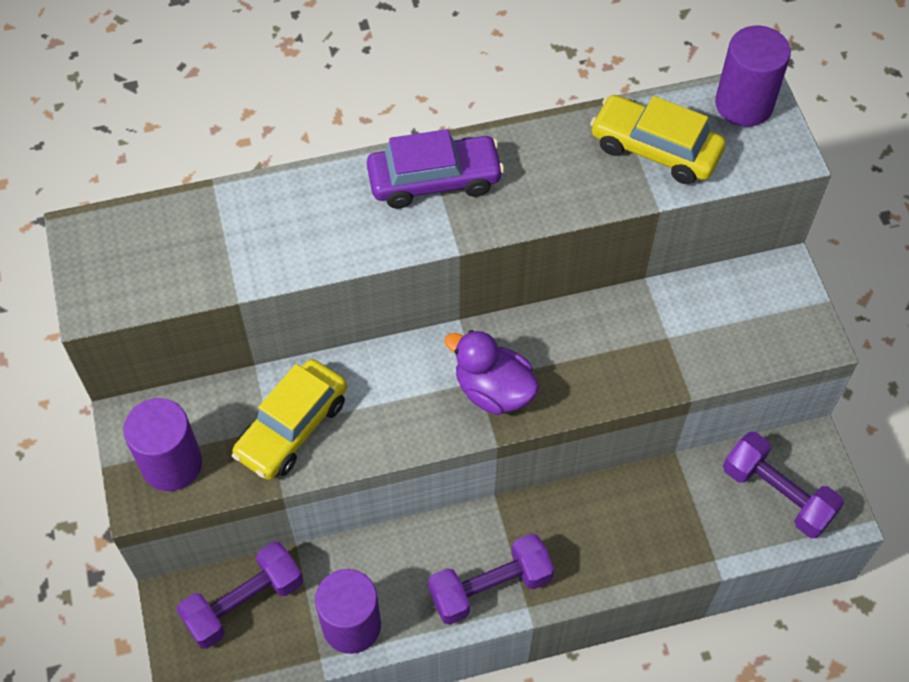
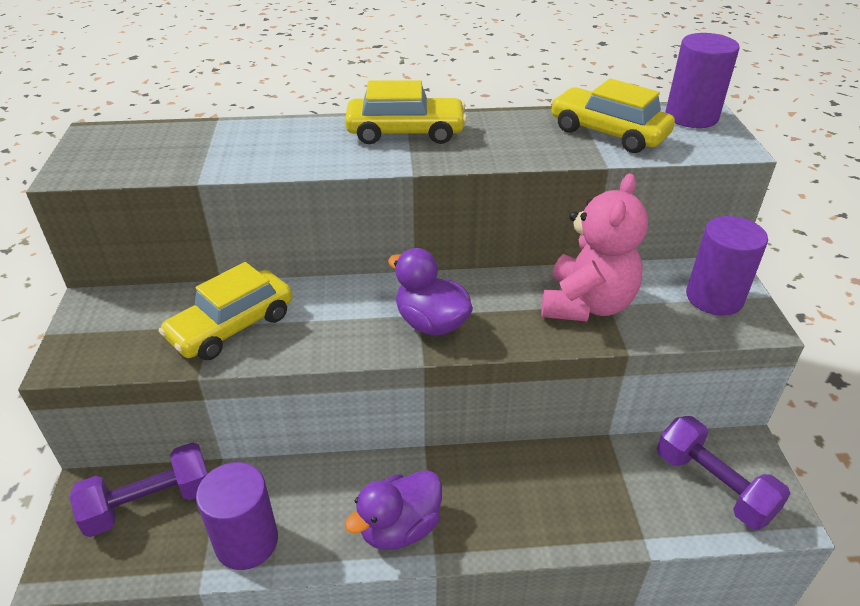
camera: 10 degrees right, 20 degrees down
purple cylinder [123,398,202,491] -> purple cylinder moved to [686,216,768,316]
purple car [367,129,504,209] -> yellow car [345,80,467,144]
purple dumbbell [428,534,554,625] -> purple duck [345,470,442,550]
none -> pink teddy bear [542,173,648,321]

